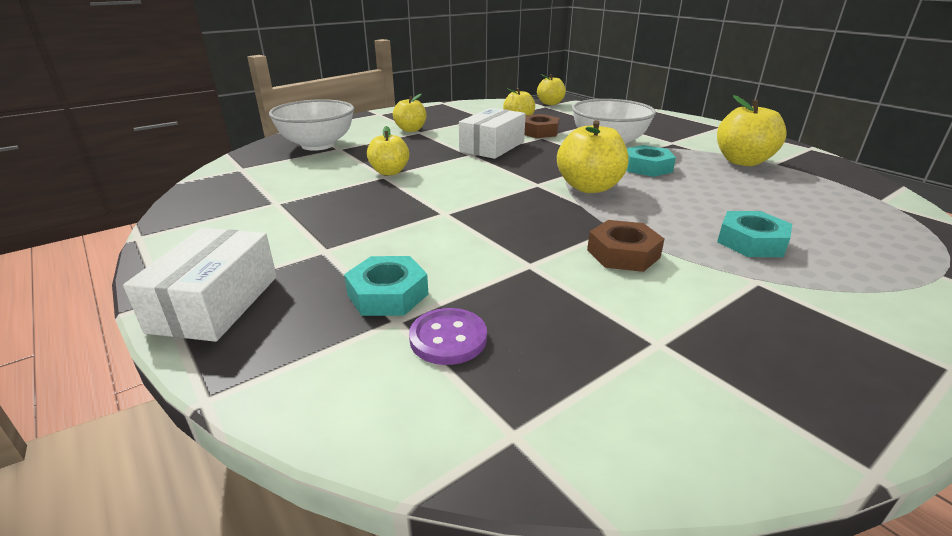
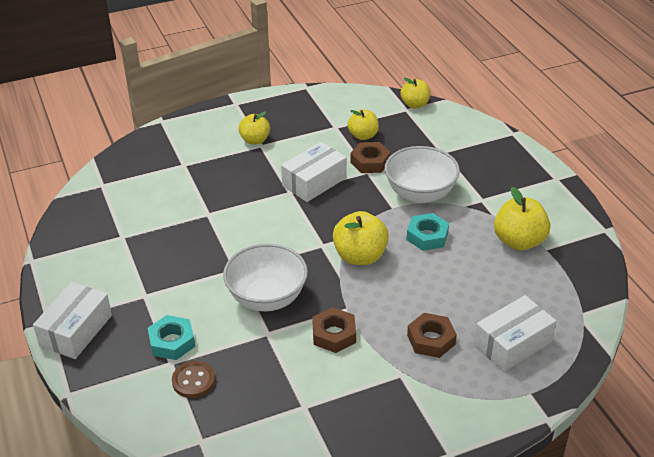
camera: 15 degrees right, 10 degrees up
white bowl [269,99,354,151] -> white bowl moved to [223,244,308,311]
yellow apple [367,126,409,175] -> none
purple button [409,308,487,365] -> brown button [172,361,215,398]
turquoise nut [717,211,792,257] -> brown nut [407,313,457,358]
none -> white box [474,295,556,371]

